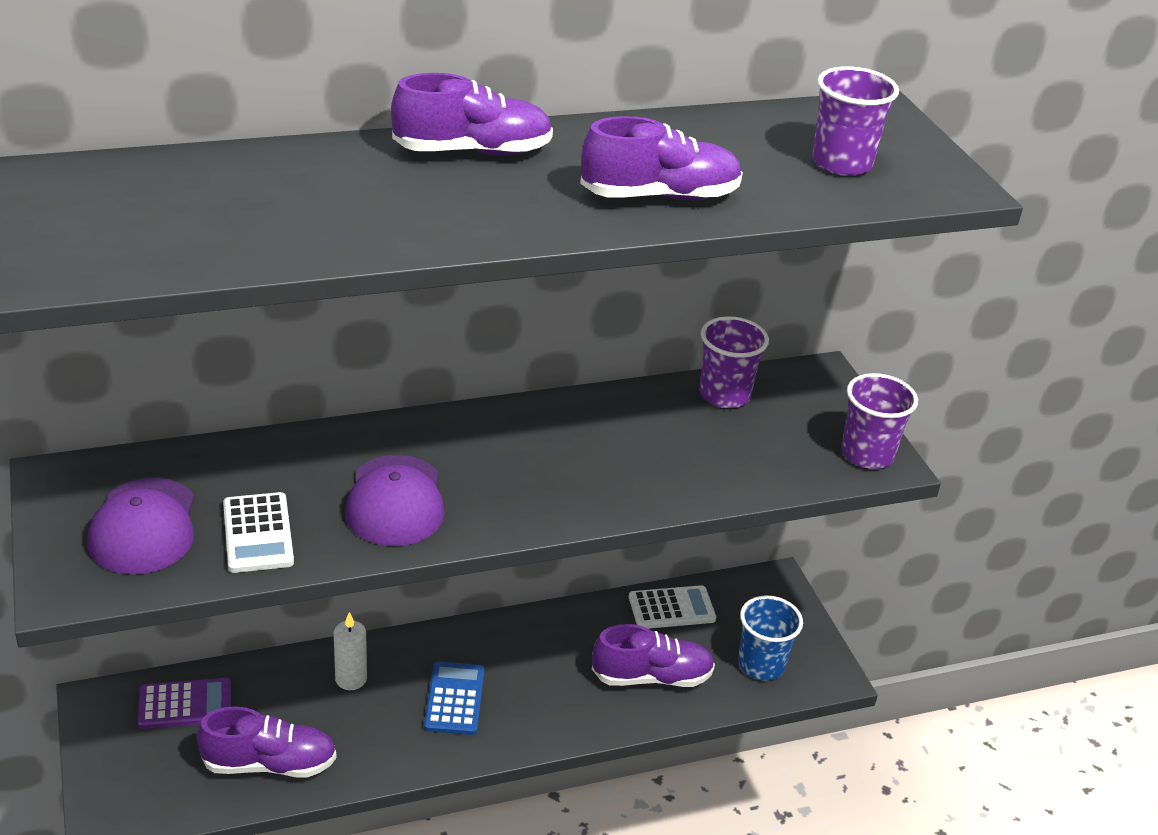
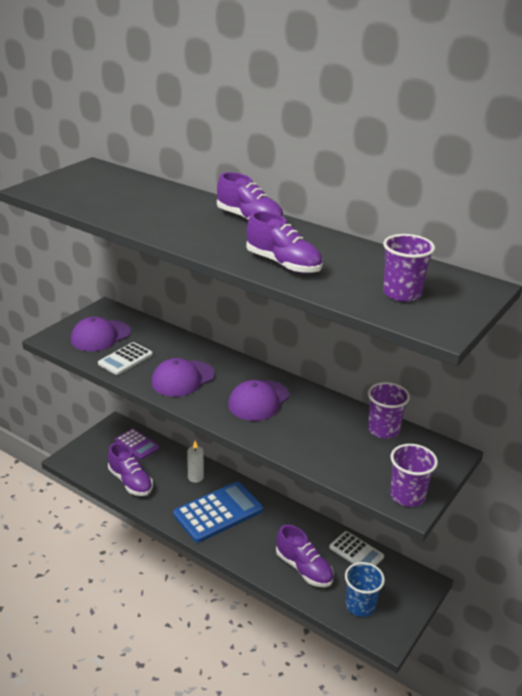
camera: 55 degrees right, 5 degrees down
blue calculator [424,661,485,735] -> blue calculator [173,481,263,543], size x1.73
none -> purple cap [228,380,289,421]

